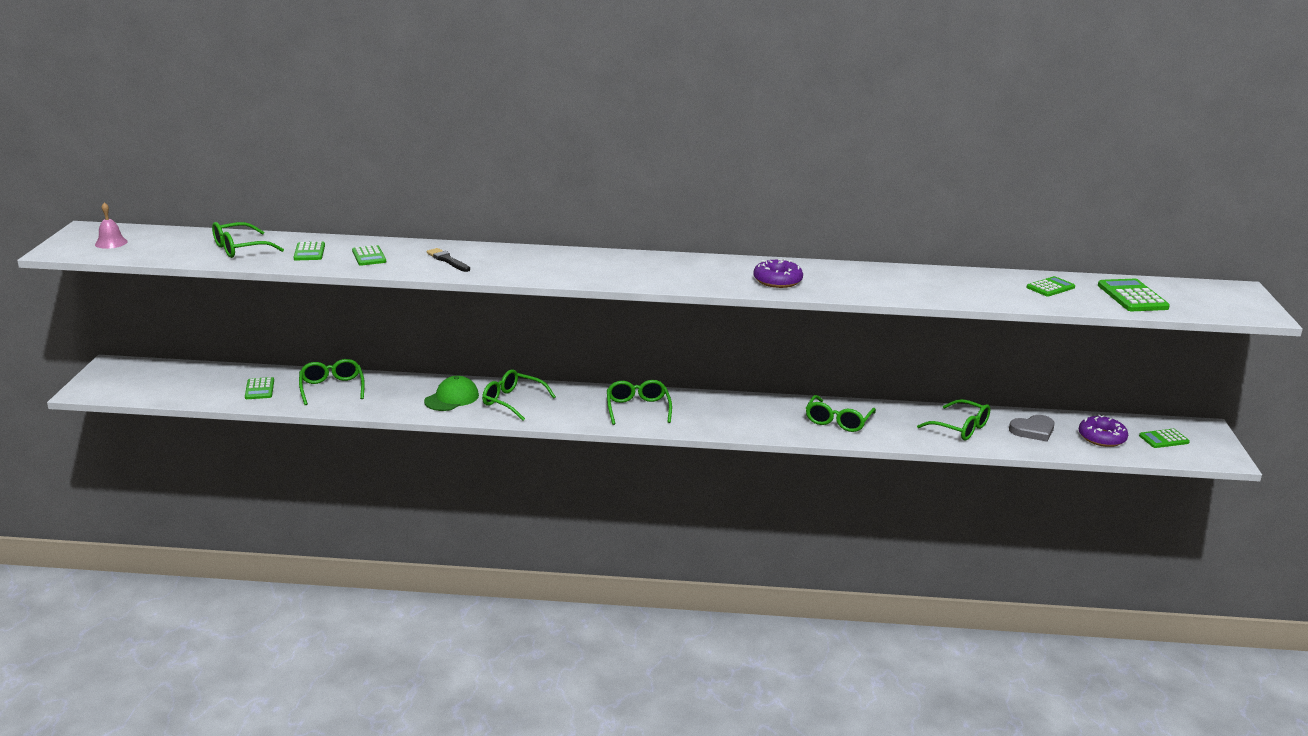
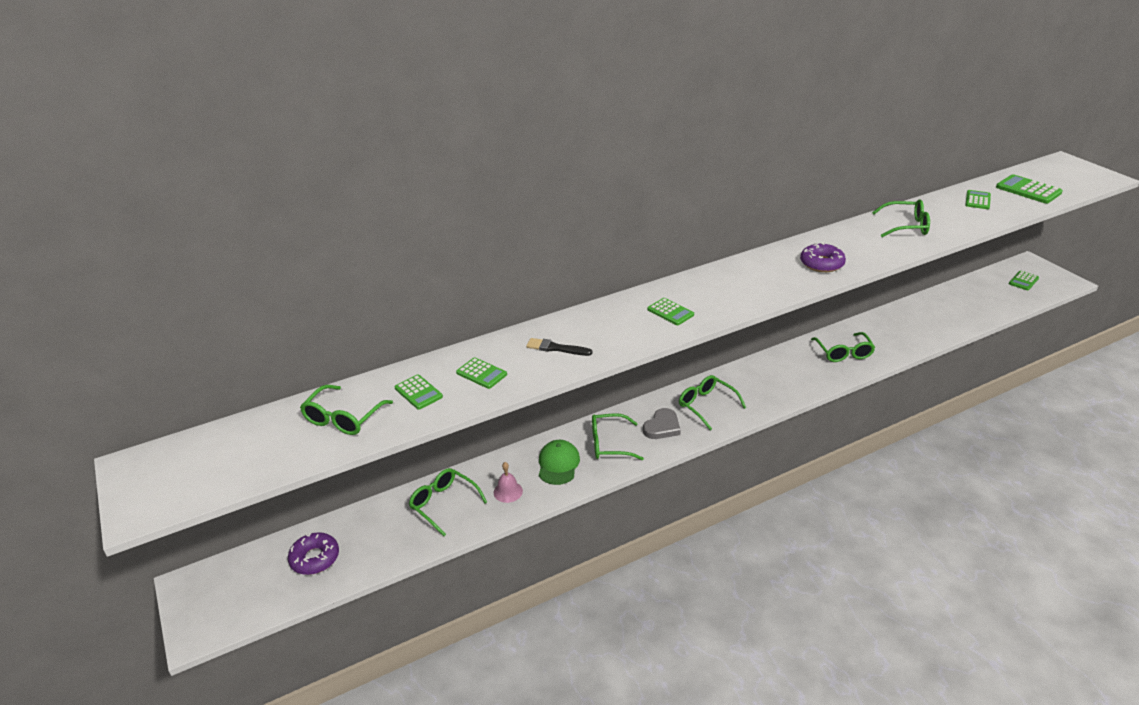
camera: 30 degrees left, 10 degrees up
pink bell [95,202,128,249] -> pink bell moved to [494,462,523,503]
green calculator [245,377,274,399] -> green calculator moved to [647,298,694,325]
green glasses [917,399,990,440] -> green glasses moved to [872,199,930,237]
grey heart [1009,415,1055,442] -> grey heart moved to [643,408,681,439]
purple donut [1079,415,1128,447] -> purple donut moved to [288,532,339,575]

